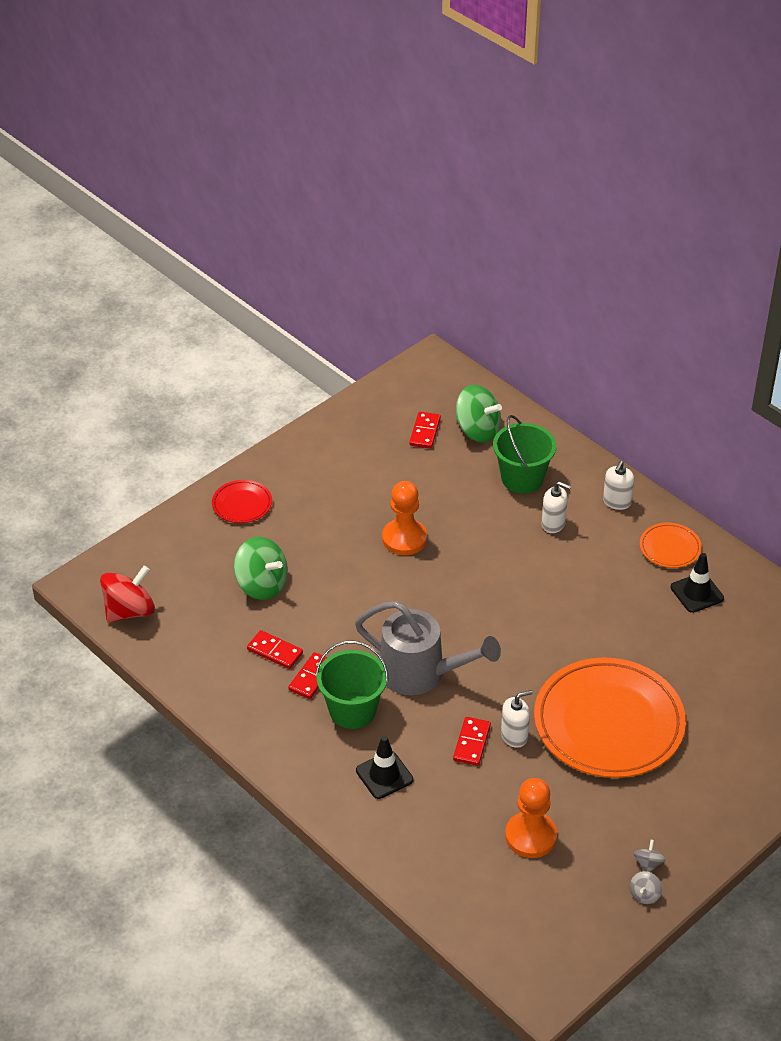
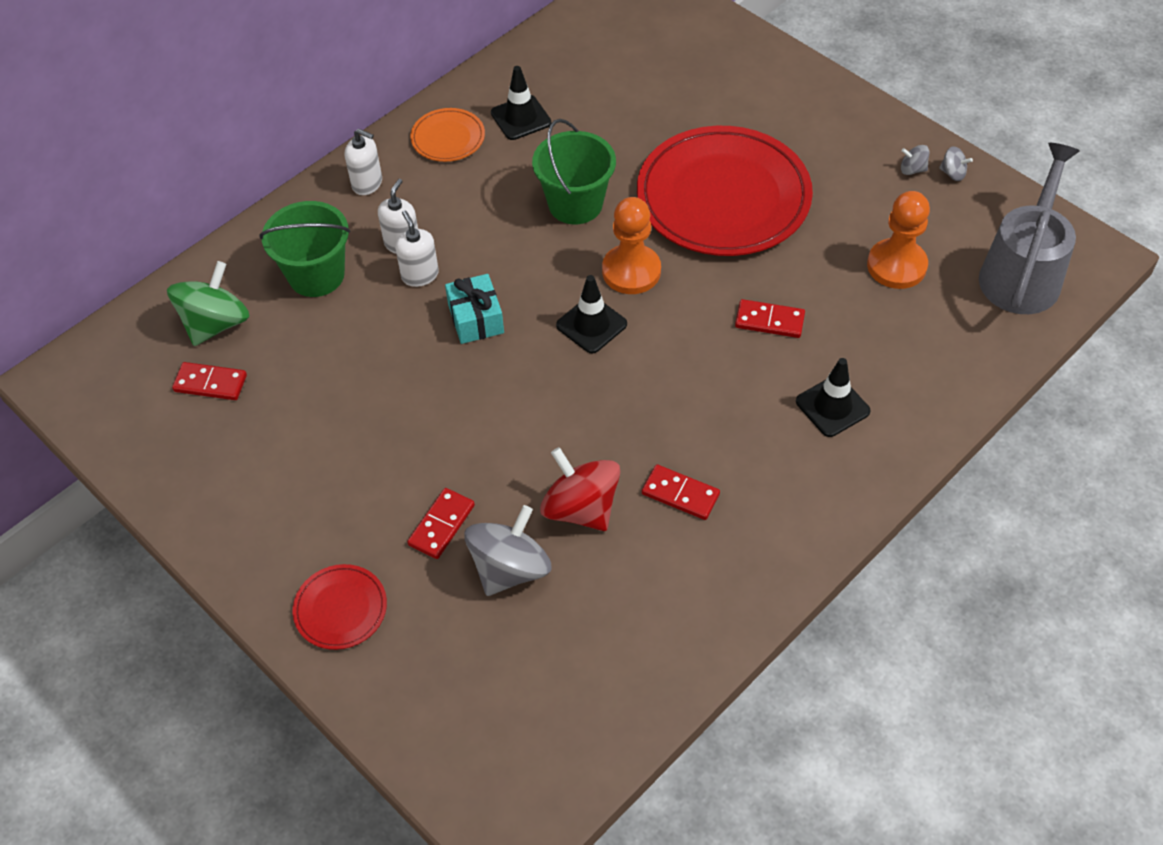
camera: 90 degrees left, 10 degrees up
red spinning top [100,566,155,623] -> red spinning top moved to [540,447,620,531]
green spinning top [234,537,288,600] -> grey spinning top [464,505,552,596]
red domino [247,630,303,669] -> red domino moved to [407,488,475,559]
green bucket [316,641,389,729] -> green bucket moved to [532,119,616,224]
grey watering can [355,601,501,695] -> grey watering can moved to [979,143,1080,314]
orange pawn [382,481,427,555] -> orange pawn moved to [602,197,661,294]
white soap dispenser [501,690,533,748] -> white soap dispenser moved to [395,210,439,287]
orange plate [534,657,686,778] -> red plate [637,126,813,256]
none -> turquoise gift [445,274,504,344]
none -> black traffic cone [556,275,627,354]

